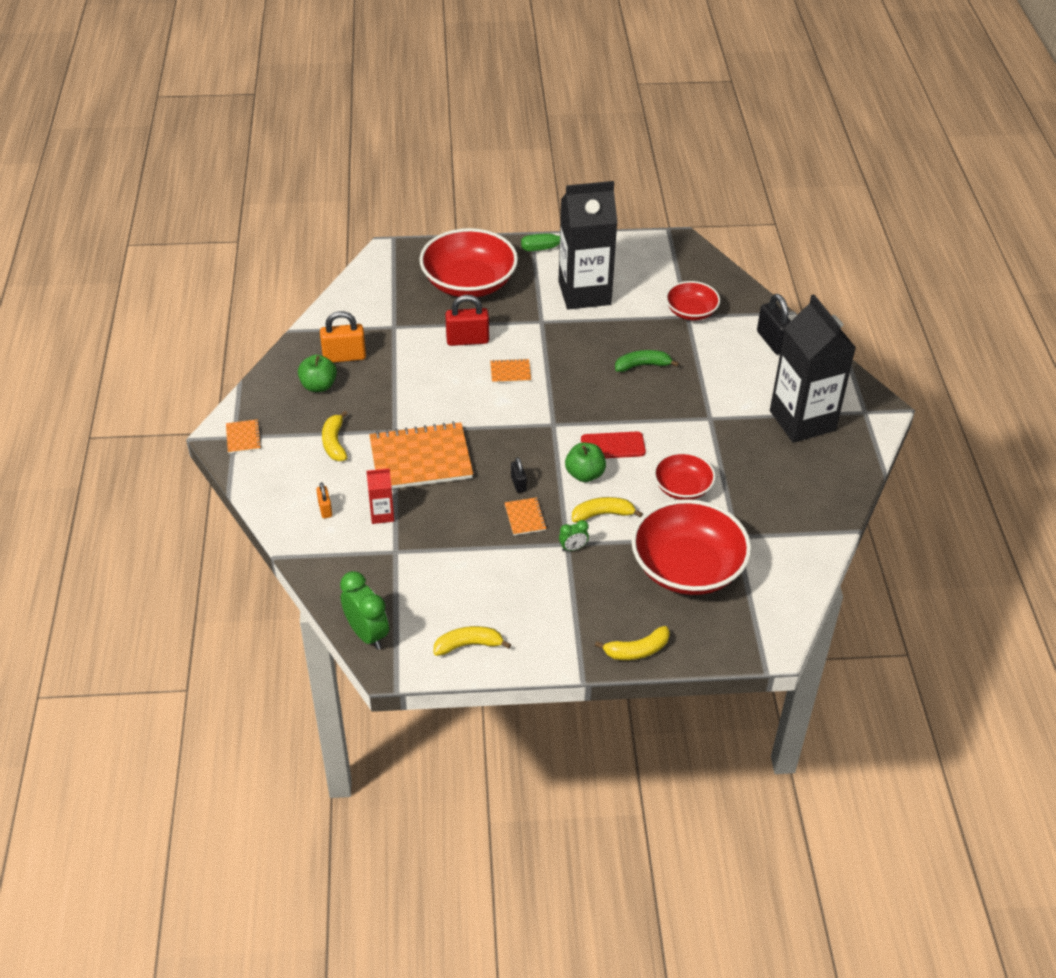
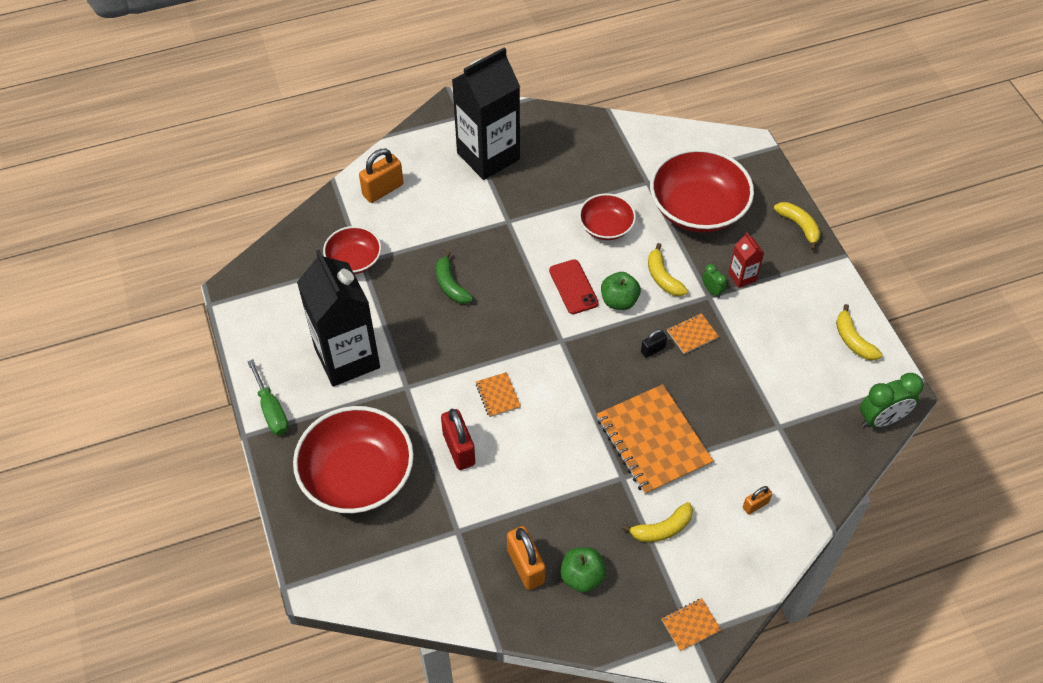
camera: 105 degrees left, 10 degrees up
green clock [340,571,389,650] -> green clock turned 150 degrees counterclockwise [860,373,924,428]
red carton [366,468,394,524] -> red carton moved to [728,232,764,288]
black padlock [757,294,791,355] -> orange padlock [359,149,403,203]

